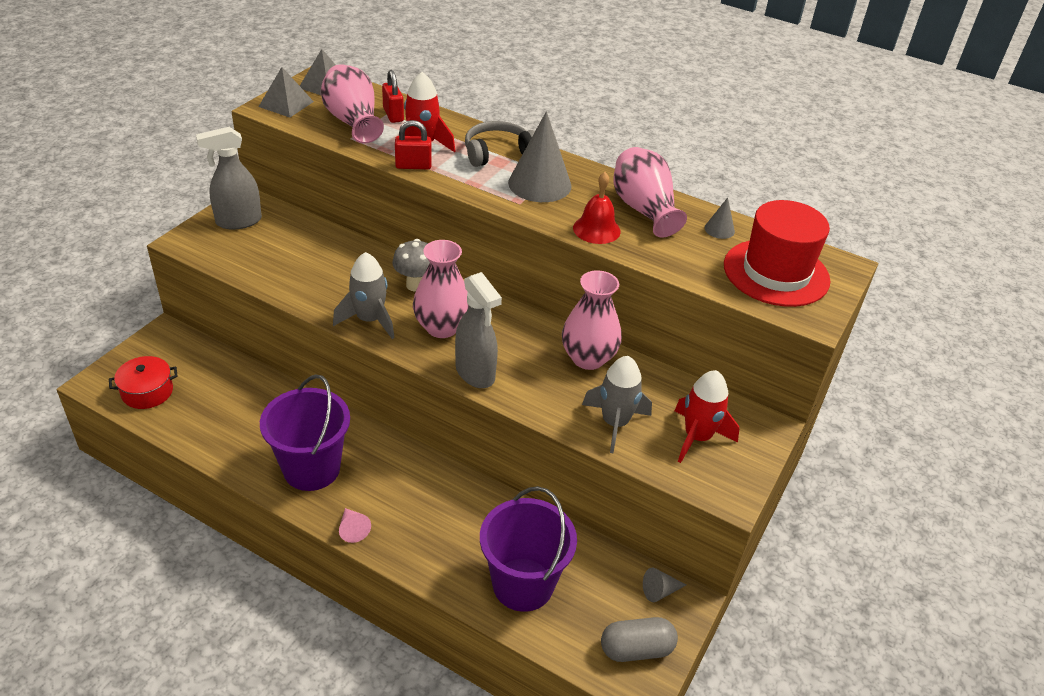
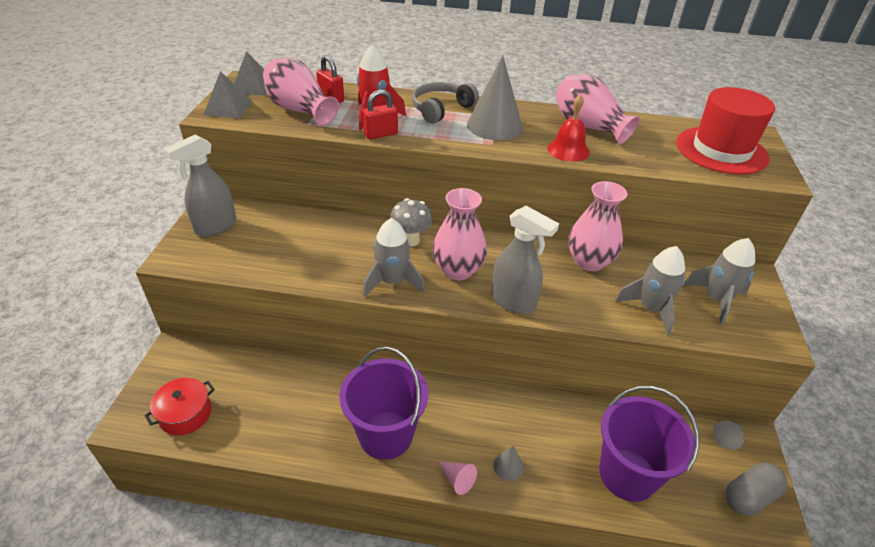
camera: 20 degrees left, 0 degrees up
red rocket [675,370,740,463] -> grey rocket [684,238,755,326]
grey cone [705,197,735,239] -> grey cone moved to [493,446,524,481]

